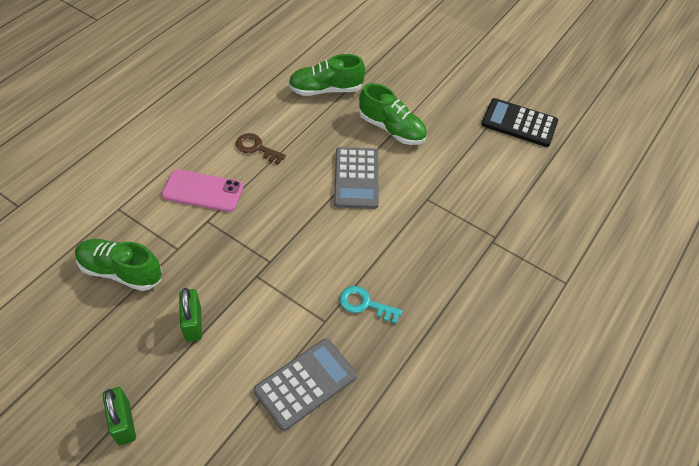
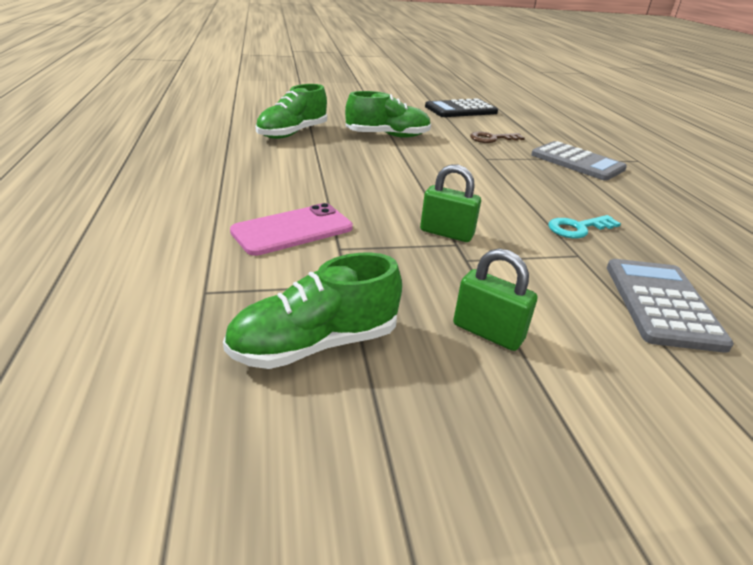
camera: 45 degrees left, 20 degrees down
green padlock [103,387,136,445] -> green padlock moved to [420,164,481,242]
brown key [236,133,286,165] -> brown key moved to [470,132,525,143]
grey calculator [334,147,379,209] -> grey calculator moved to [531,141,627,181]

